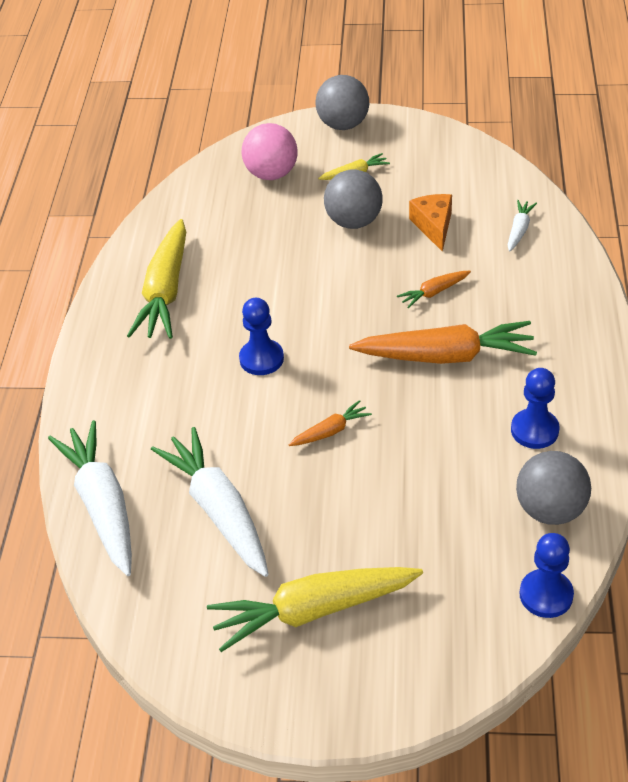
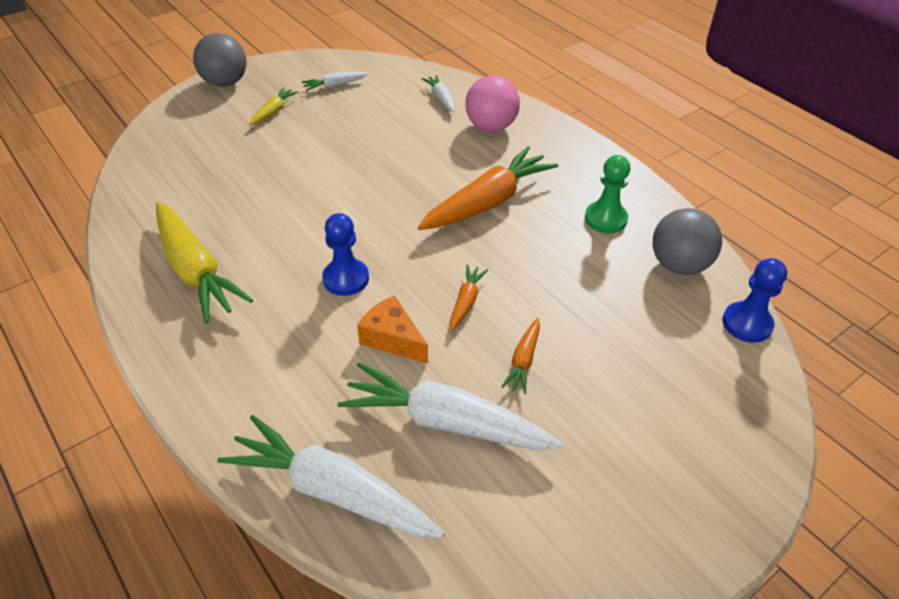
camera: 45 degrees left, 0 degrees up
yellow carrot [207,567,423,652] -> none
pink ball [242,123,297,180] -> pink ball moved to [465,75,520,132]
grey ball [324,169,383,229] -> none
orange carrot [397,270,471,308] -> orange carrot moved to [501,318,540,394]
orange cheese [409,194,452,252] -> orange cheese moved to [357,295,428,363]
blue pawn [511,368,560,449] -> green pawn [585,155,630,234]
none -> white carrot [302,72,368,91]

